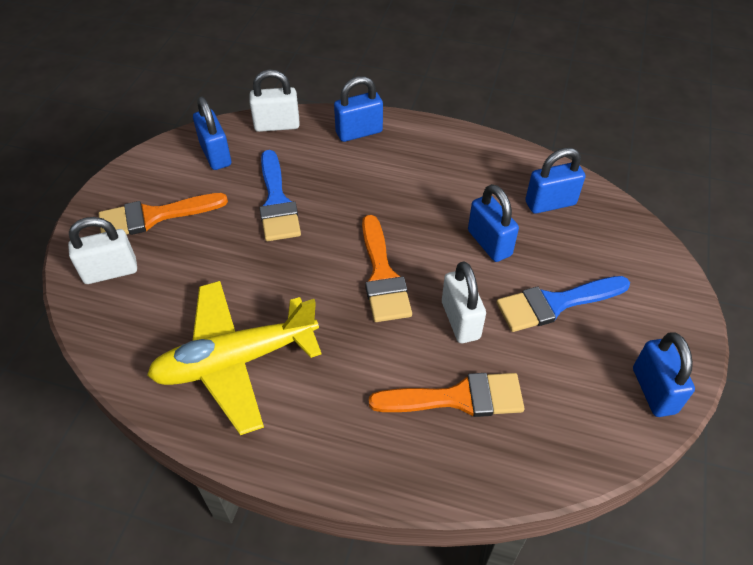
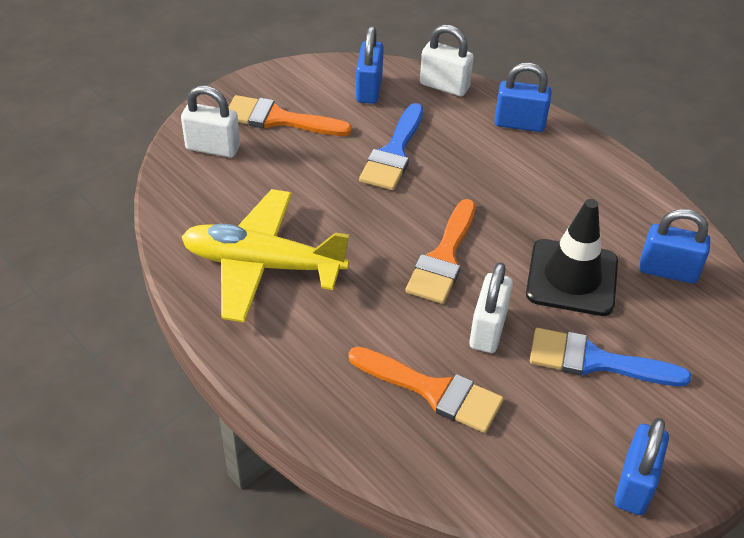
camera: 30 degrees right, 5 degrees down
blue padlock [468,184,519,262] -> black traffic cone [526,199,618,316]

